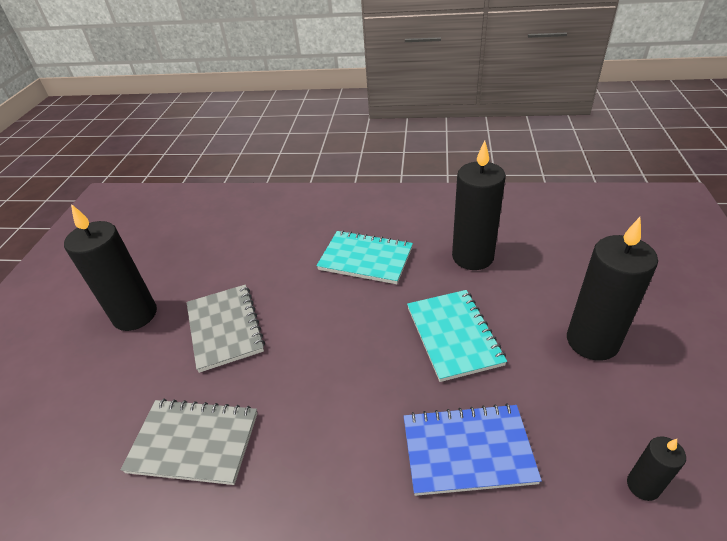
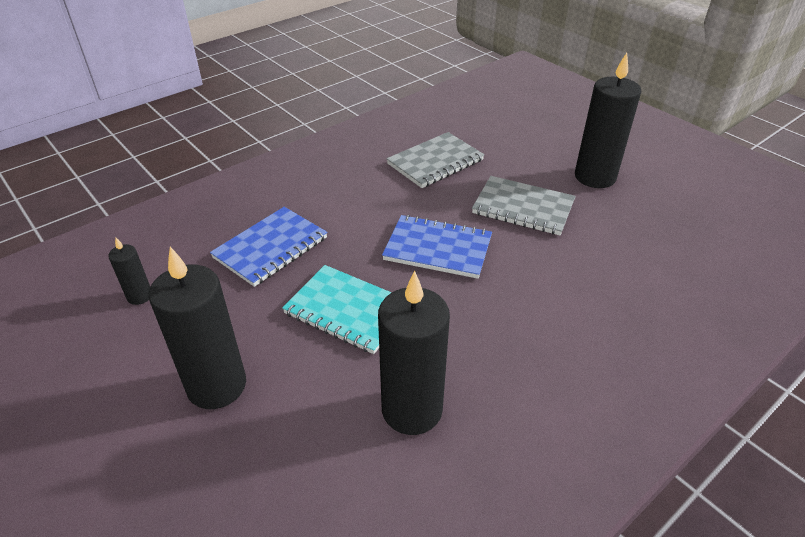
camera: 130 degrees right, 0 degrees up
turquoise notebook [316,230,413,284] -> none
none -> blue notebook [382,215,492,279]

